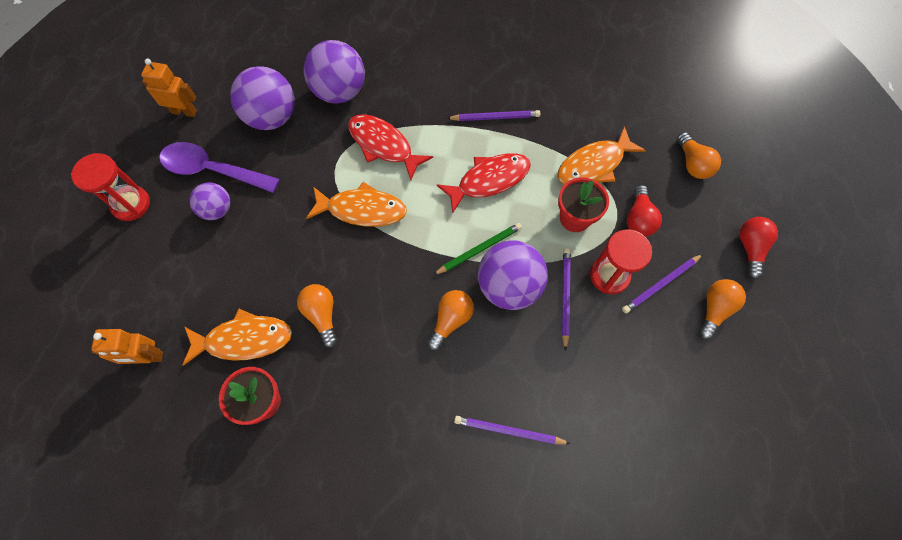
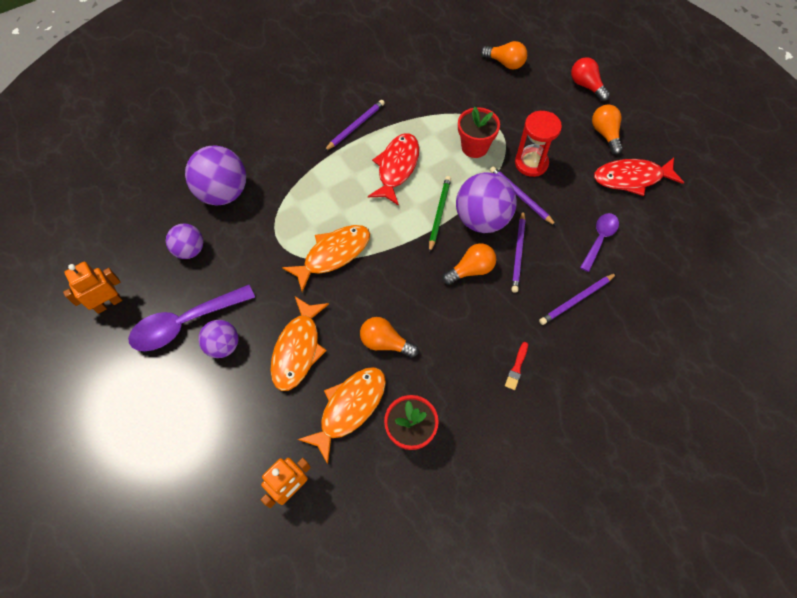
camera: 45 degrees left, 5 degrees down
red hourglass [71,153,150,221] -> none
purple ball [230,66,295,130] -> purple ball [166,223,203,259], size x0.59
red fish [348,114,433,180] -> red fish moved to [594,158,684,196]
orange light bulb [427,290,474,351] -> orange light bulb turned 75 degrees clockwise [442,243,496,285]
orange fish [557,126,646,184] -> orange fish moved to [270,297,329,391]
purple pencil [622,254,703,313] -> purple pencil moved to [512,210,525,293]
red light bulb [627,185,662,237] -> none
none -> red brush [505,342,528,390]
none -> purple spoon [580,213,619,272]

